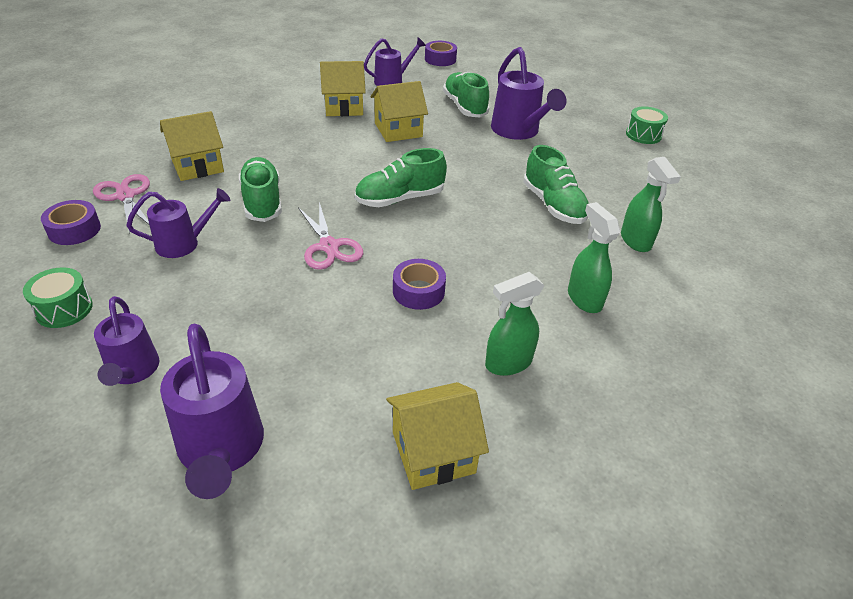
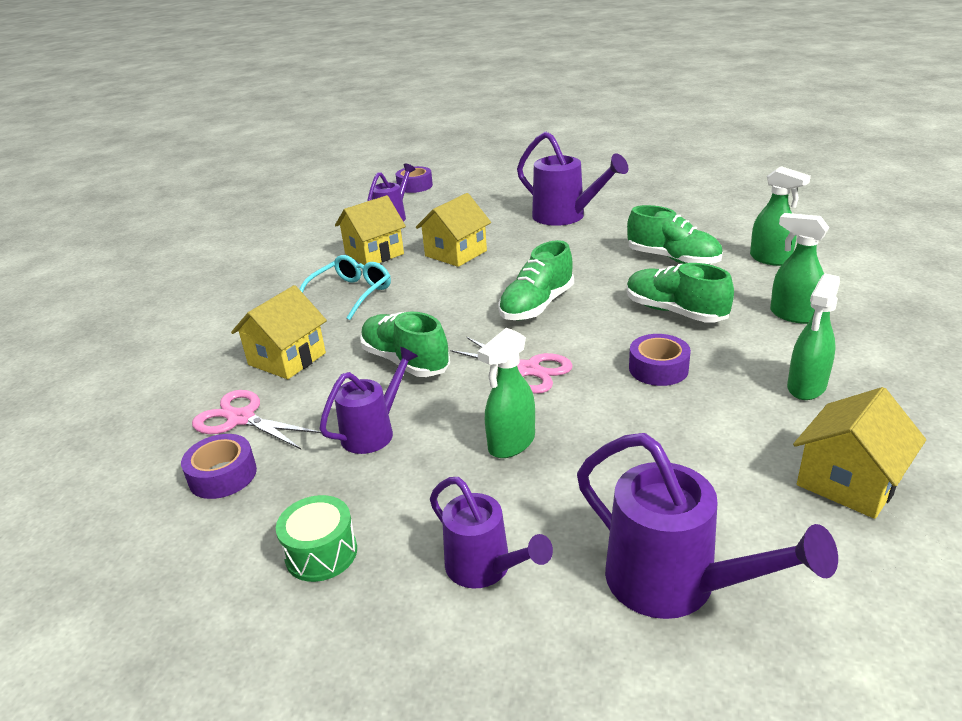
camera: 25 degrees left, 10 degrees down
green shoe [443,72,489,118] -> green shoe moved to [627,263,734,323]
green drum [626,106,668,144] -> none
none -> turquoise glasses [299,255,391,320]
none -> green spray bottle [477,328,535,458]

